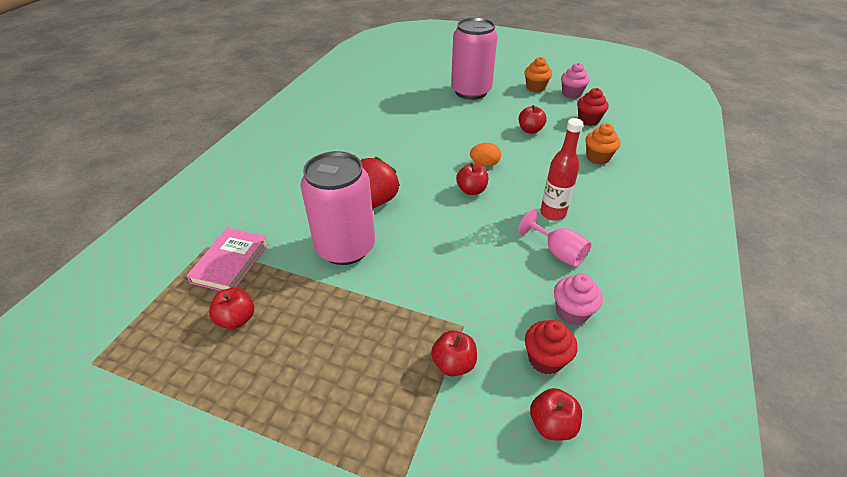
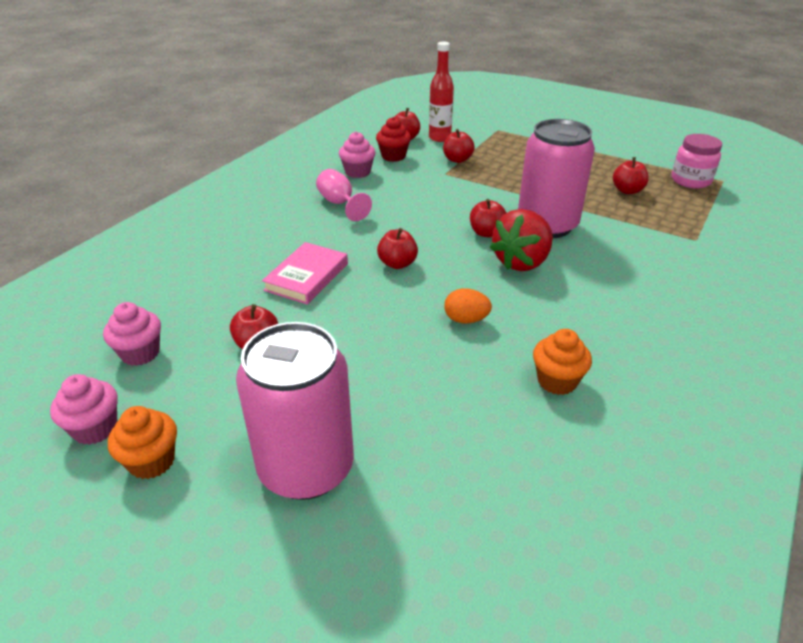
camera: 170 degrees left, 5 degrees down
pink book [186,228,268,291] -> pink book moved to [262,242,348,305]
orange egg [470,143,501,167] -> orange egg moved to [444,288,492,324]
red bottle [540,118,583,221] -> red bottle moved to [429,41,454,142]
red cupcake [577,88,609,126] -> pink cupcake [103,302,161,366]
orange cupcake [586,124,620,164] -> orange cupcake moved to [533,329,592,395]
none -> red apple [470,199,506,238]
none -> pink jar [672,134,722,188]

